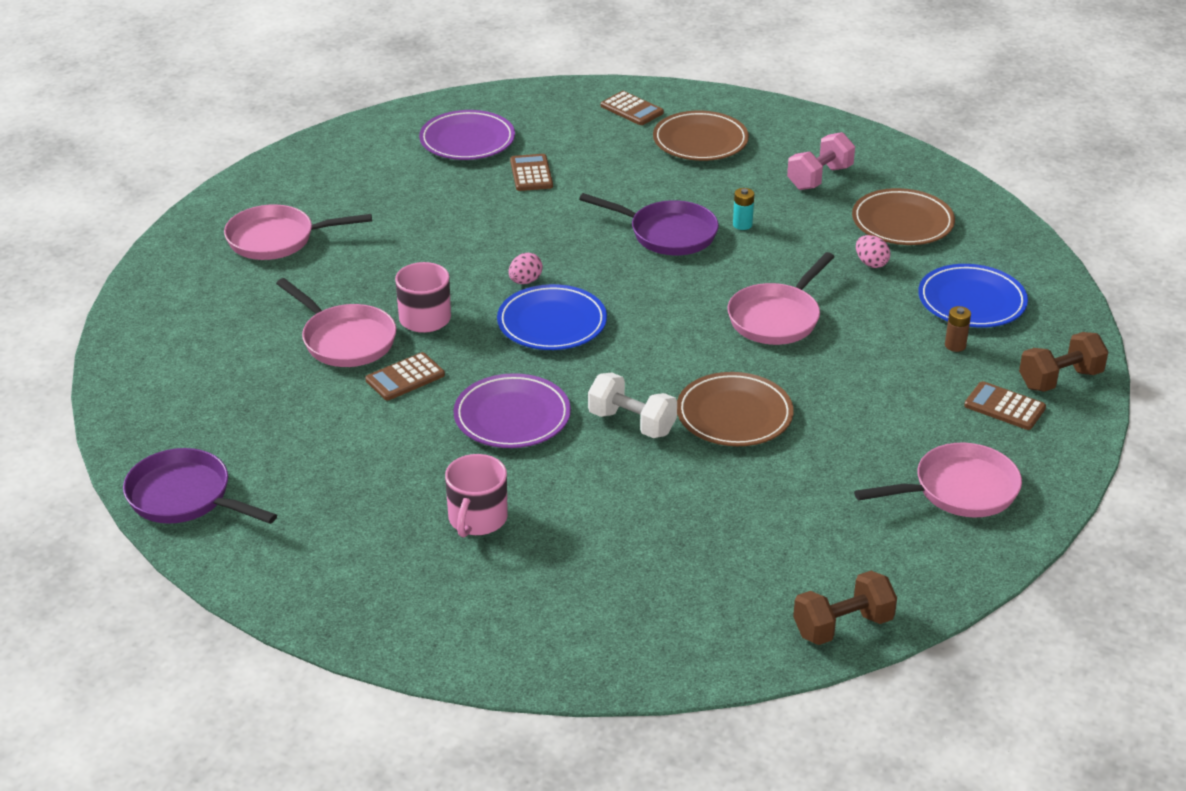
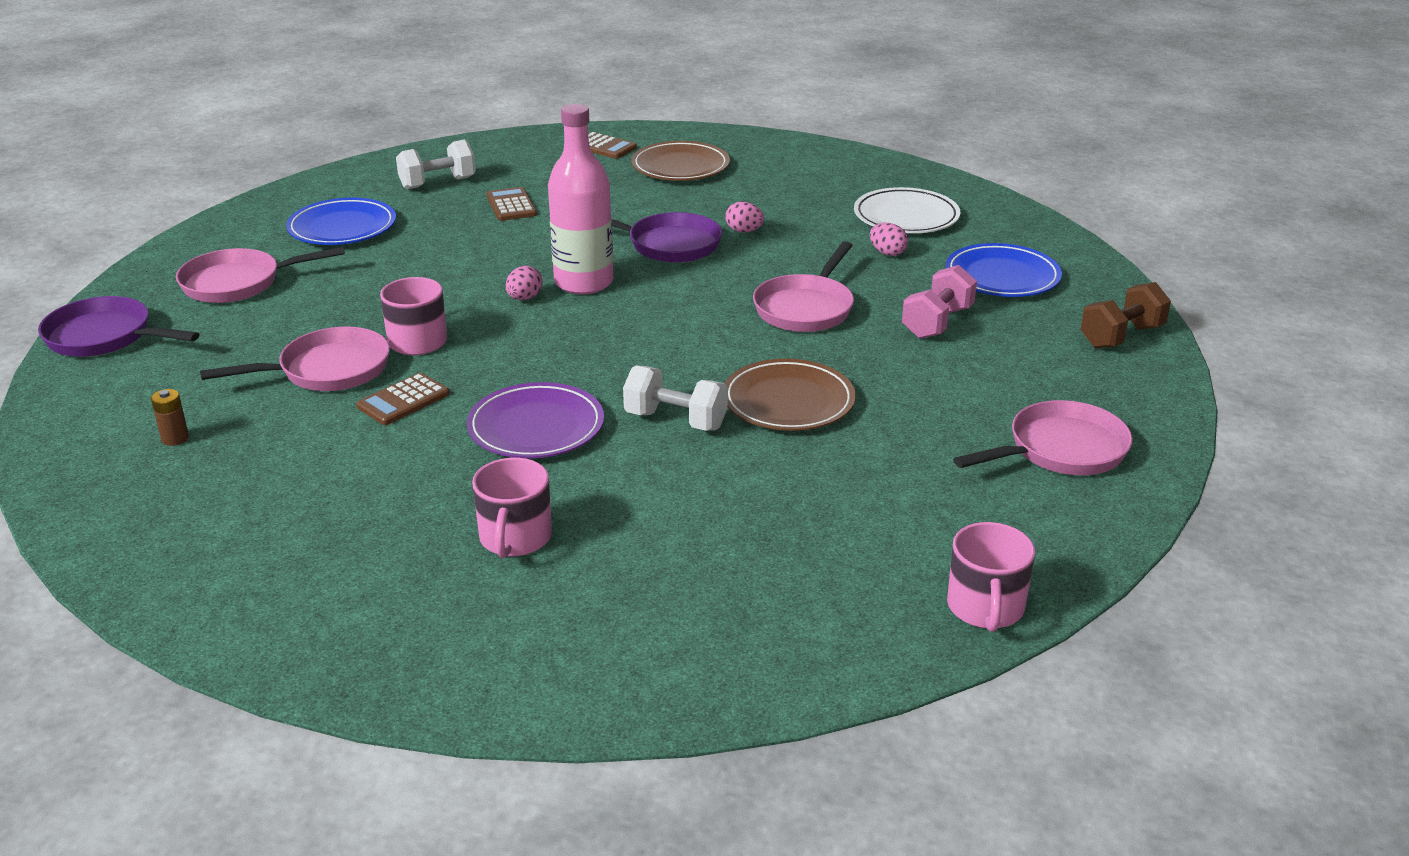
camera: 10 degrees left, 5 degrees down
purple pan [123,448,277,524] -> purple pan moved to [38,296,199,357]
pink pan [276,278,397,367] -> pink pan turned 60 degrees counterclockwise [200,327,390,391]
purple plate [419,110,515,160] -> white dumbbell [396,140,476,190]
blue plate [497,284,607,350] -> blue plate moved to [286,198,396,245]
turquoise battery [733,188,754,230] -> pink egg [725,202,764,232]
pink dumbbell [787,132,855,190] -> pink dumbbell moved to [902,265,977,339]
brown dumbbell [793,571,897,645] -> pink mug [947,522,1035,632]
brown plate [852,188,955,245] -> white plate [854,187,960,233]
brown battery [945,306,971,352] -> brown battery moved to [151,389,189,446]
brown calculator [964,381,1046,430] -> none
none -> pink bottle [548,104,613,295]

